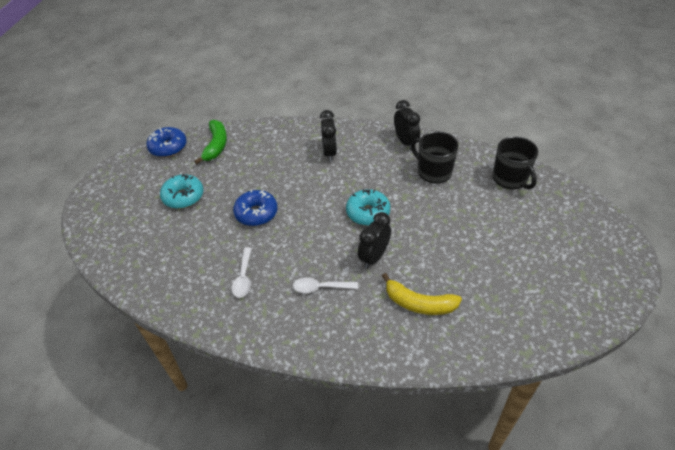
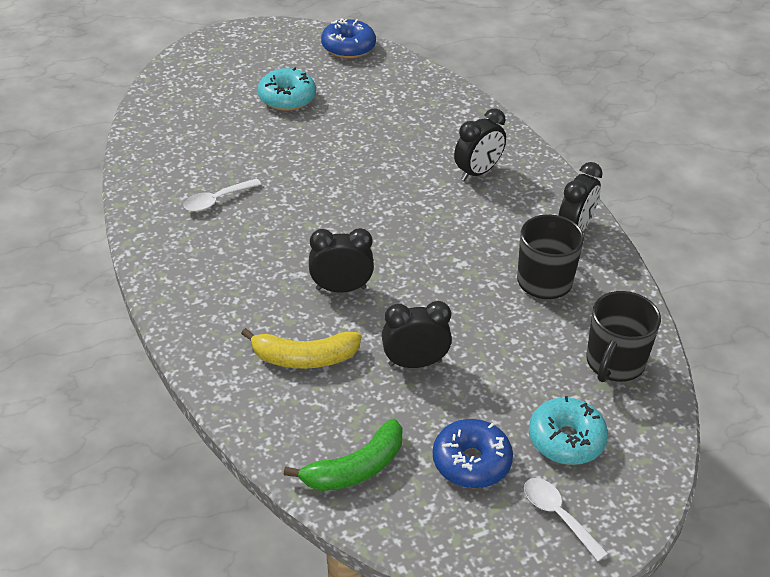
camera: 50 degrees right, 5 degrees down
green banana [194,120,227,164] -> green banana moved to [284,419,402,491]
blue donut [233,189,278,226] -> blue donut moved to [433,419,513,488]
white spoon [293,277,358,293] -> white spoon moved to [524,478,608,561]
turquoise donut [346,189,390,226] -> turquoise donut moved to [529,396,608,465]
yellow banana [382,273,462,315] -> yellow banana turned 75 degrees counterclockwise [241,328,361,369]
none -> black clock [382,301,452,368]

